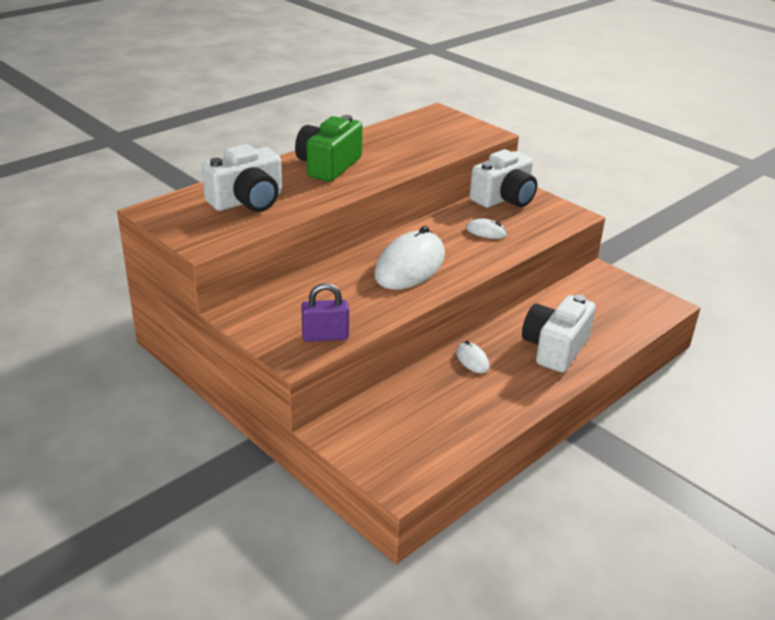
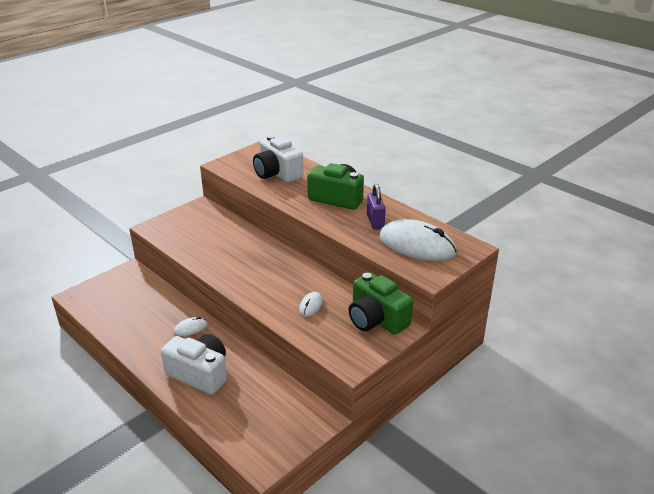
camera: 90 degrees right, 0 degrees up
purple padlock [301,283,349,342] -> purple padlock moved to [367,184,386,230]
white mouse [374,226,445,290] -> white mouse moved to [379,219,457,261]
white camera [469,149,537,208] -> green camera [349,272,413,335]

